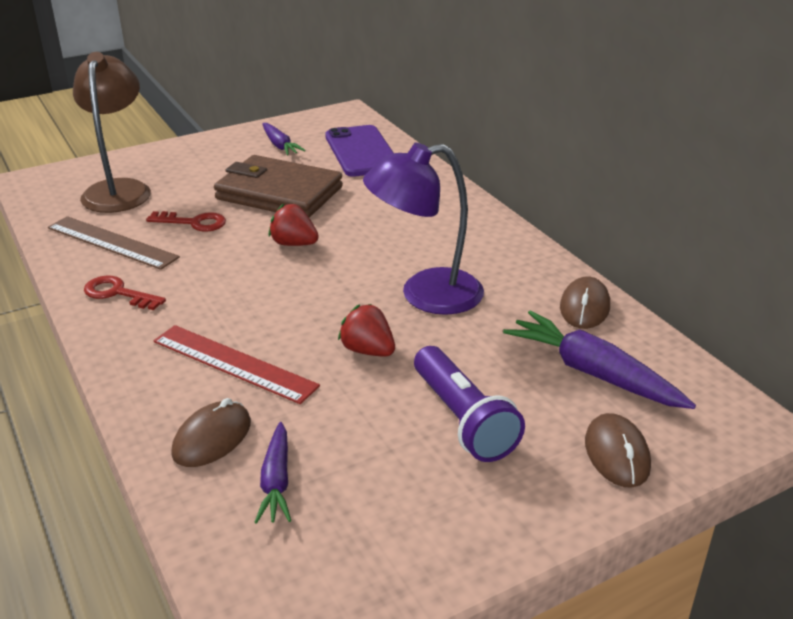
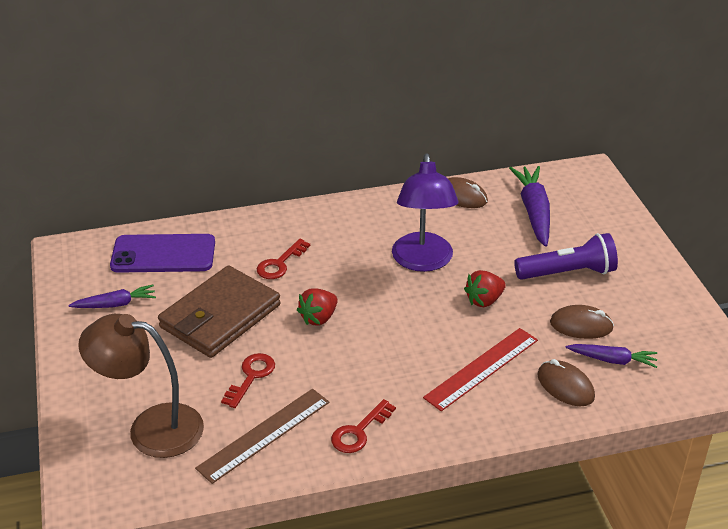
camera: 75 degrees left, 5 degrees up
purple carrot [503,310,696,409] -> purple carrot turned 120 degrees clockwise [509,166,550,247]
brown mouse [585,413,651,488] -> brown mouse moved to [550,305,614,339]
none -> red key [257,239,310,279]

